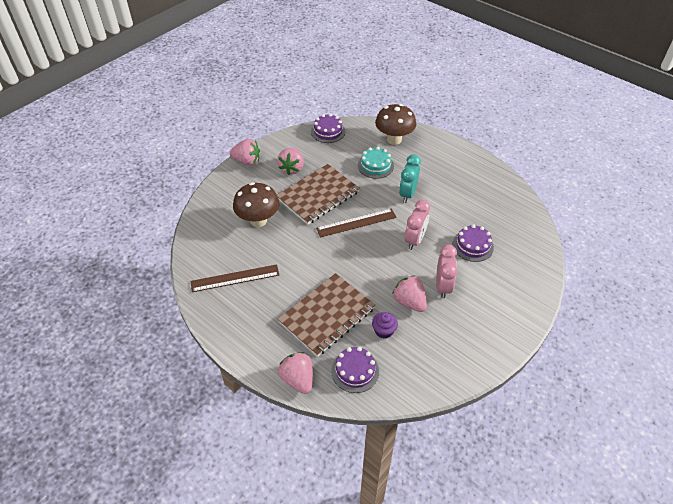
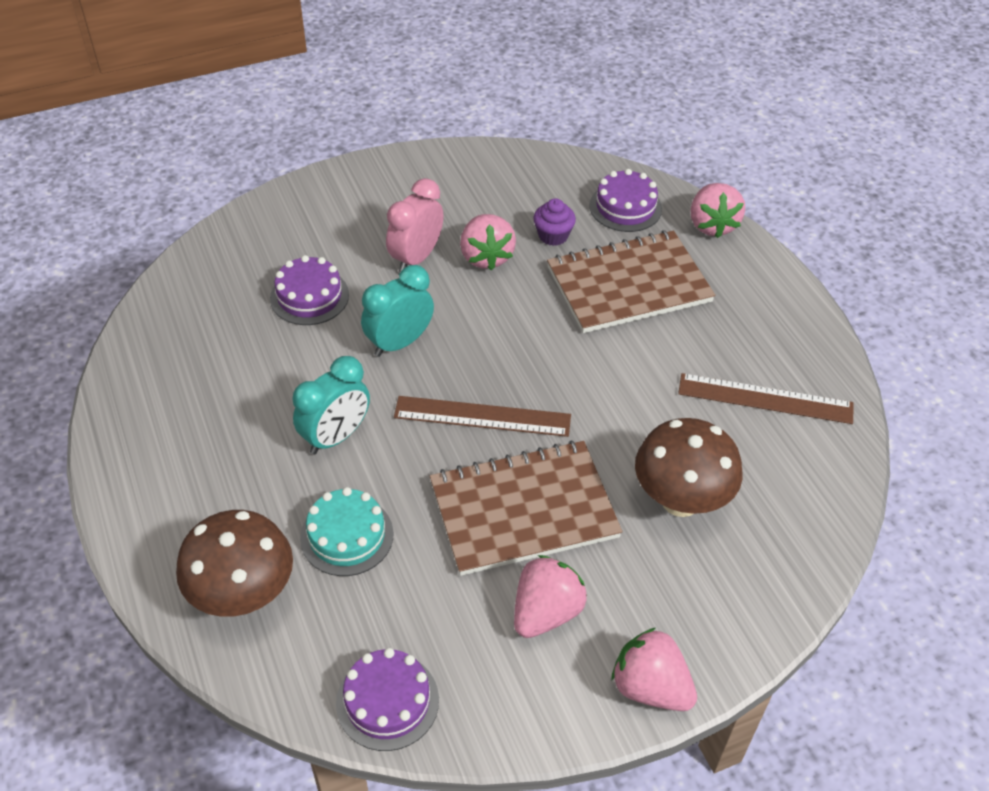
camera: 155 degrees left, 0 degrees up
pink clock [405,200,430,250] -> turquoise clock [361,265,434,357]

